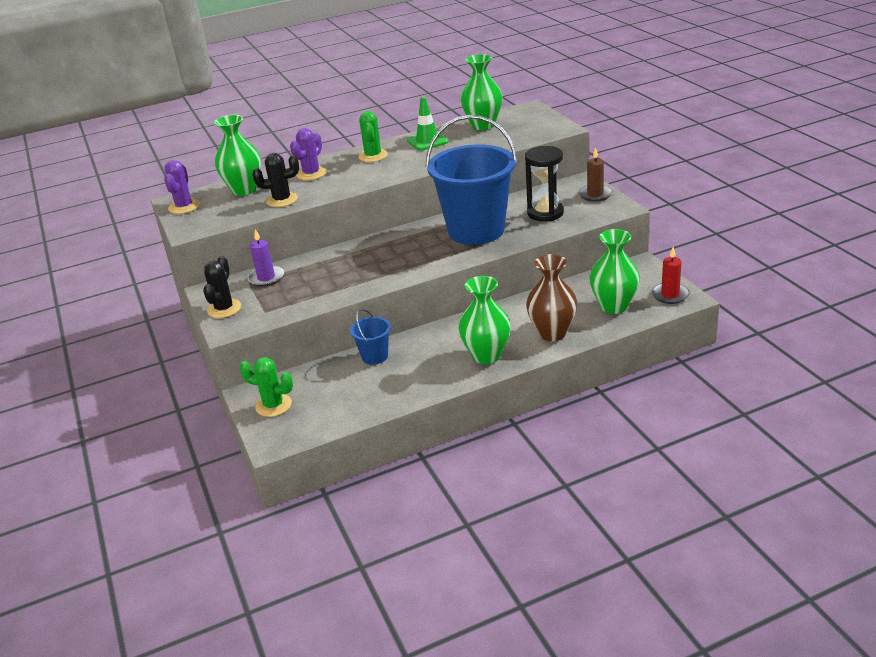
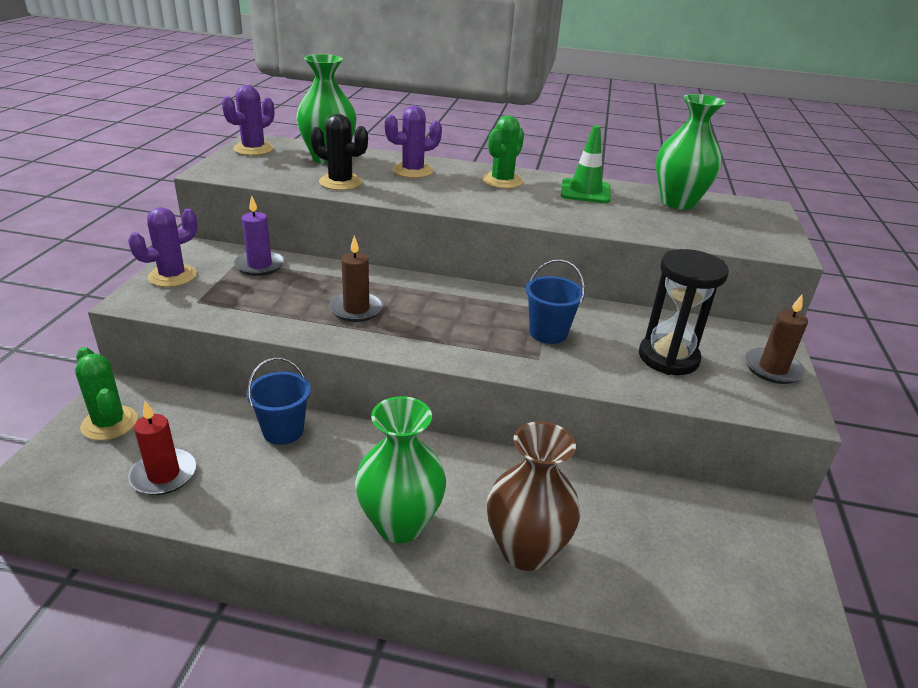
camera: 30 degrees right, 0 degrees up
black cactus [203,256,241,318] -> purple cactus [128,207,198,287]
blue bucket [425,115,518,245] -> blue bucket [525,259,585,344], size x0.43
green vase [590,229,640,314] -> none
red candle [652,247,689,304] -> red candle moved to [128,401,196,495]
none -> brown candle [329,236,383,322]

